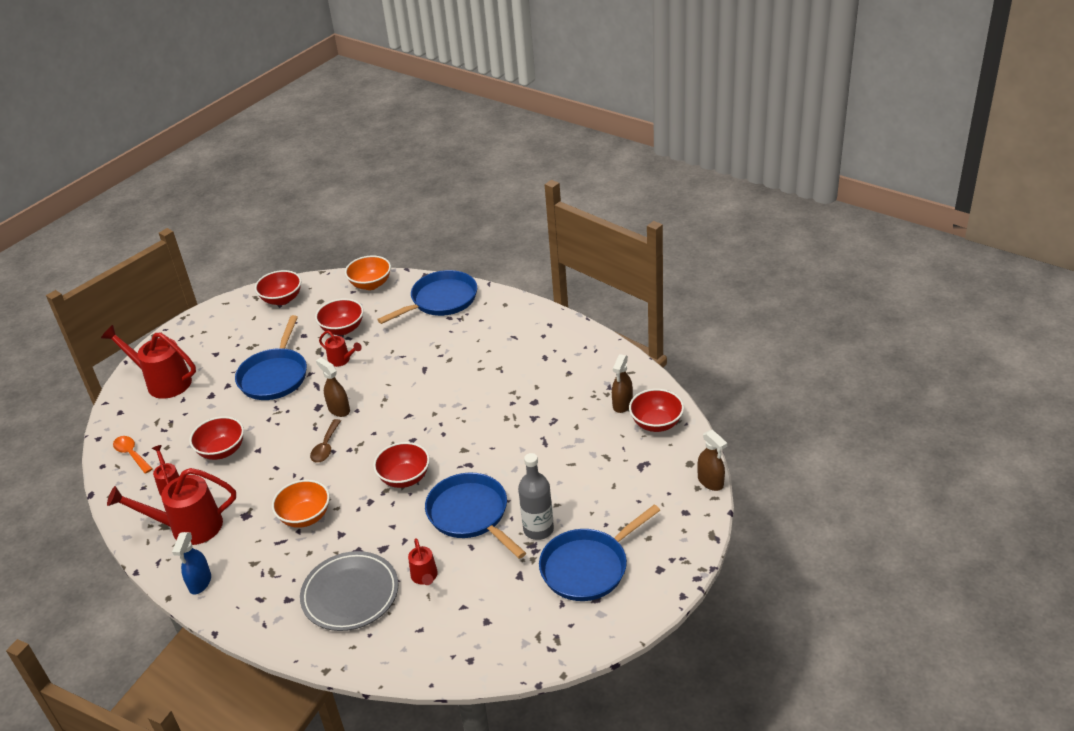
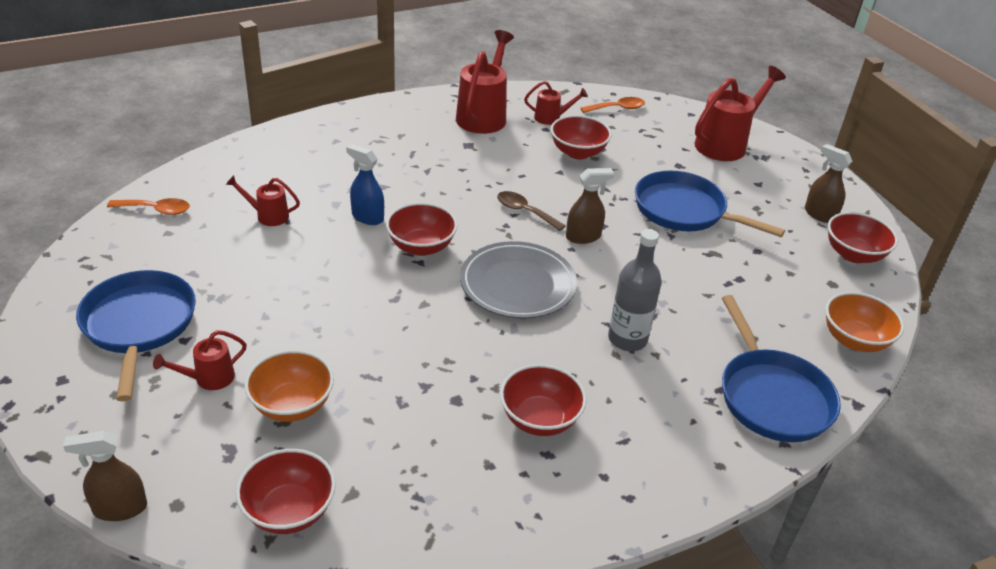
camera: 110 degrees right, 0 degrees up
blue spray bottle [172,532,211,595] -> blue spray bottle moved to [346,144,384,225]
orange bowl [272,480,330,528] -> orange bowl moved to [244,350,334,422]
grey plate [300,551,398,631] -> grey plate moved to [460,241,577,319]
red bowl [315,299,364,335] -> red bowl moved to [500,364,587,436]
red watering can [319,331,362,367] -> red watering can moved to [153,330,247,390]
blue pan [425,473,526,559] -> none
grey bottle [518,453,554,540] -> grey bottle moved to [608,229,662,351]
brown spray bottle [612,354,633,413] -> brown spray bottle moved to [805,144,853,223]
none -> orange spoon [107,198,190,215]

